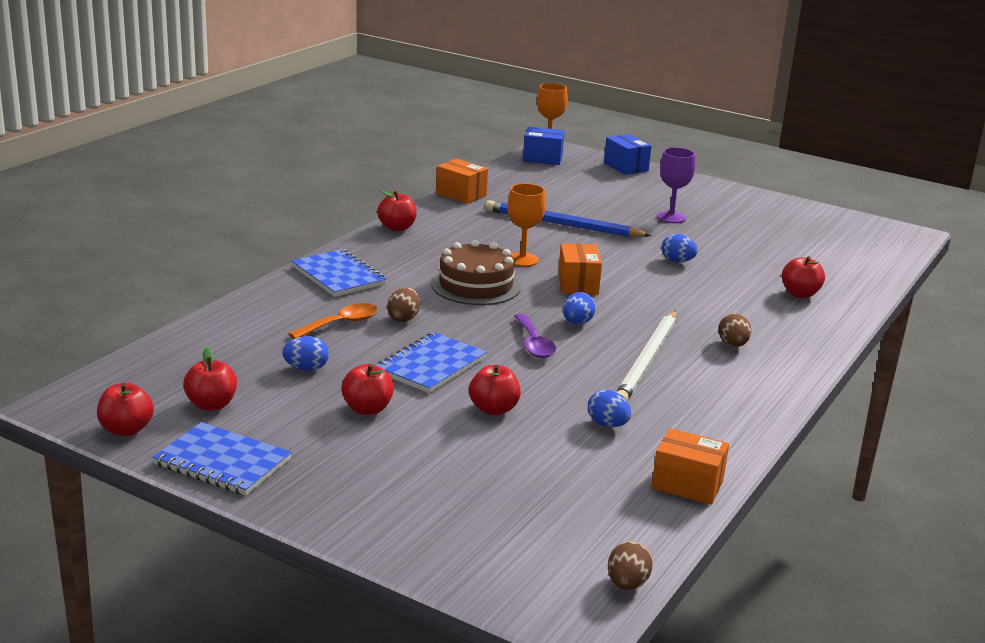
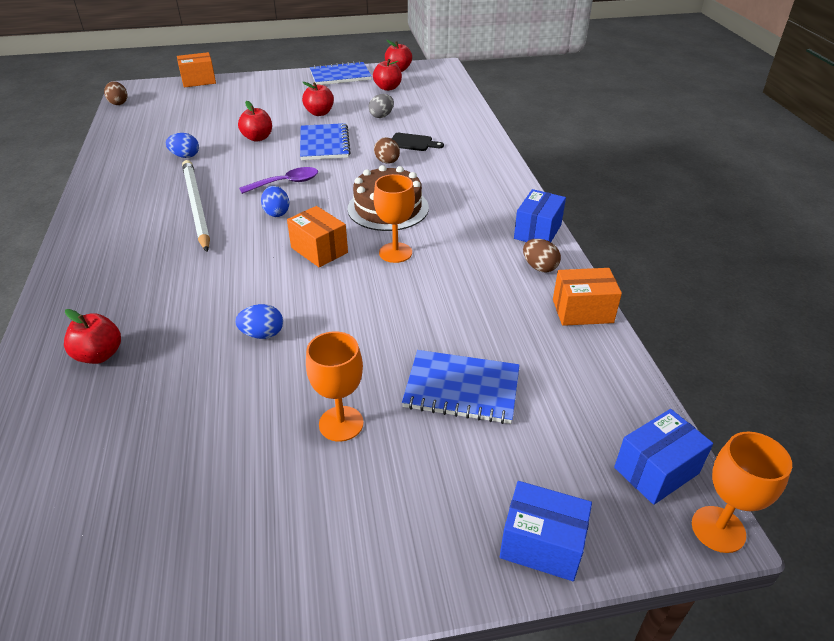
camera: 140 degrees right, 15 degrees up
blue egg [282,336,329,371] -> grey egg [369,94,394,118]
orange spoon [289,303,378,339] -> black cutting board [392,133,444,151]
blue notebook [291,249,386,297] -> blue notebook moved to [402,350,520,424]
red apple [377,190,417,231] -> blue box [514,189,566,242]
blue pencil [485,200,652,237] -> none
purple spoon [514,314,556,358] -> purple spoon turned 120 degrees clockwise [239,167,318,194]
orange box [651,428,729,505] -> orange box moved to [177,52,216,88]
purple goblet [657,147,695,223] -> orange goblet [306,331,364,442]
brown egg [718,313,751,347] -> brown egg moved to [523,239,561,272]

